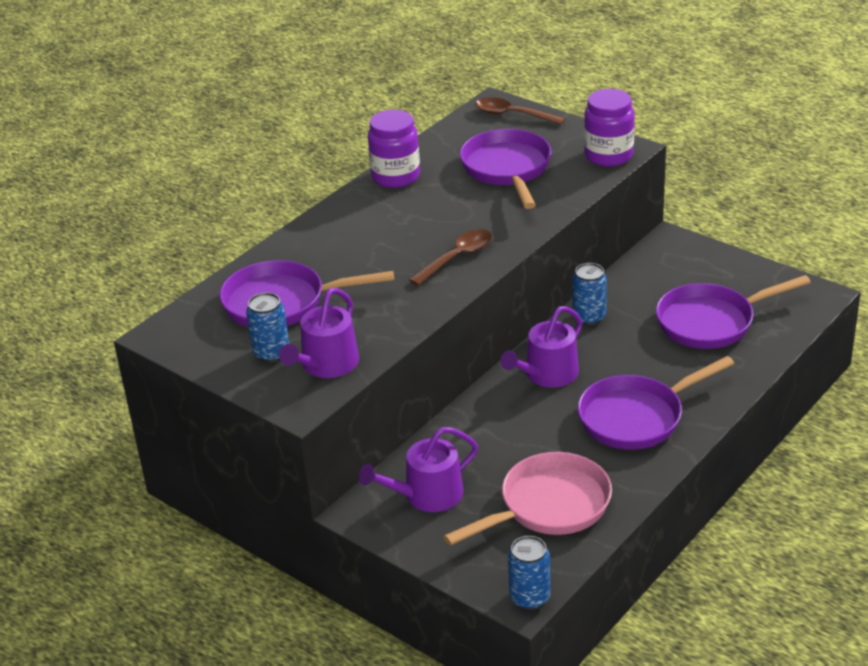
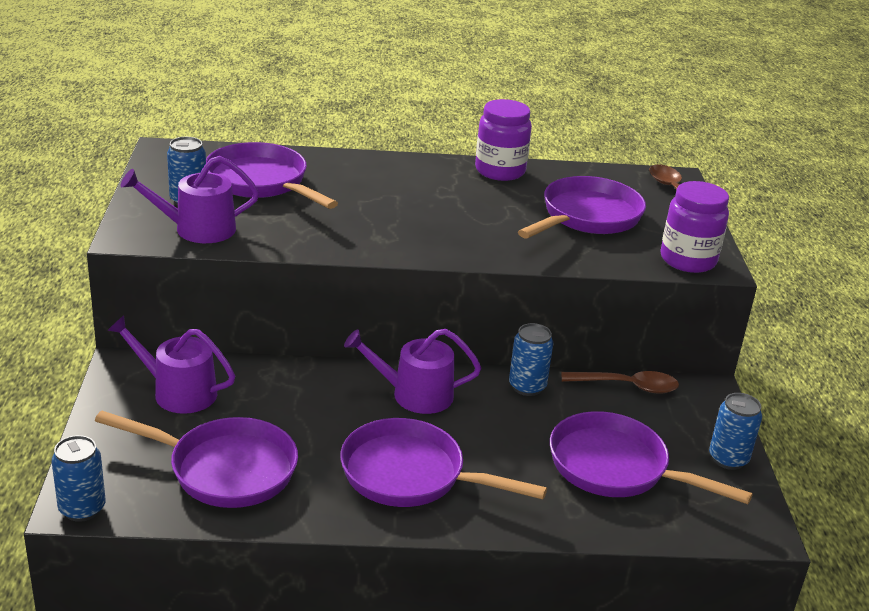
camera: 45 degrees right, 5 degrees down
brown spoon [409,229,492,286] -> brown spoon moved to [562,371,679,393]
pink pan [443,452,612,546] -> purple pan [95,411,298,508]
none -> blue can [709,393,762,470]

